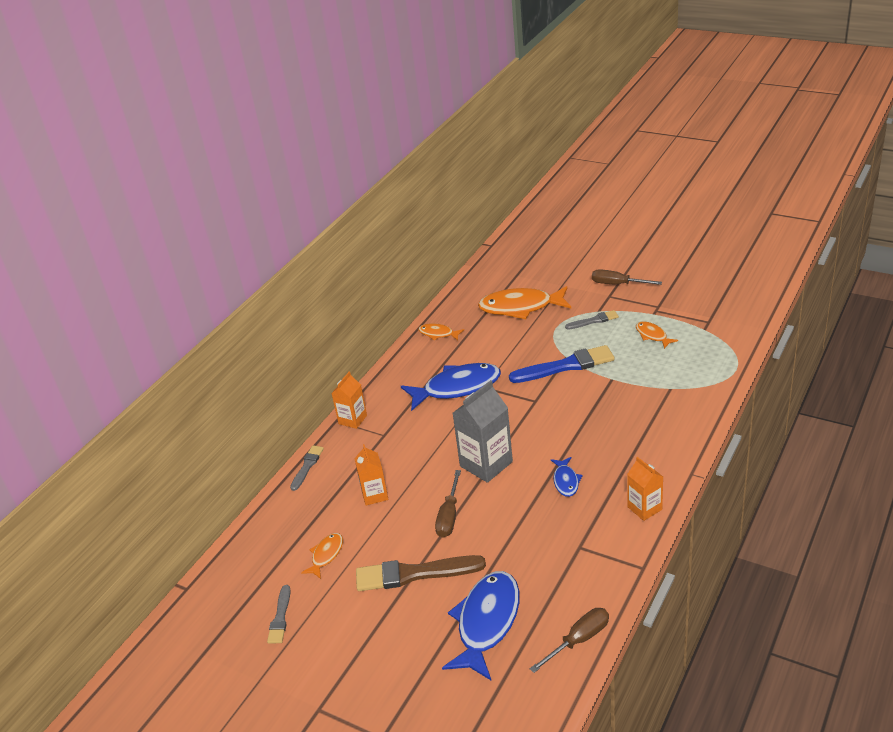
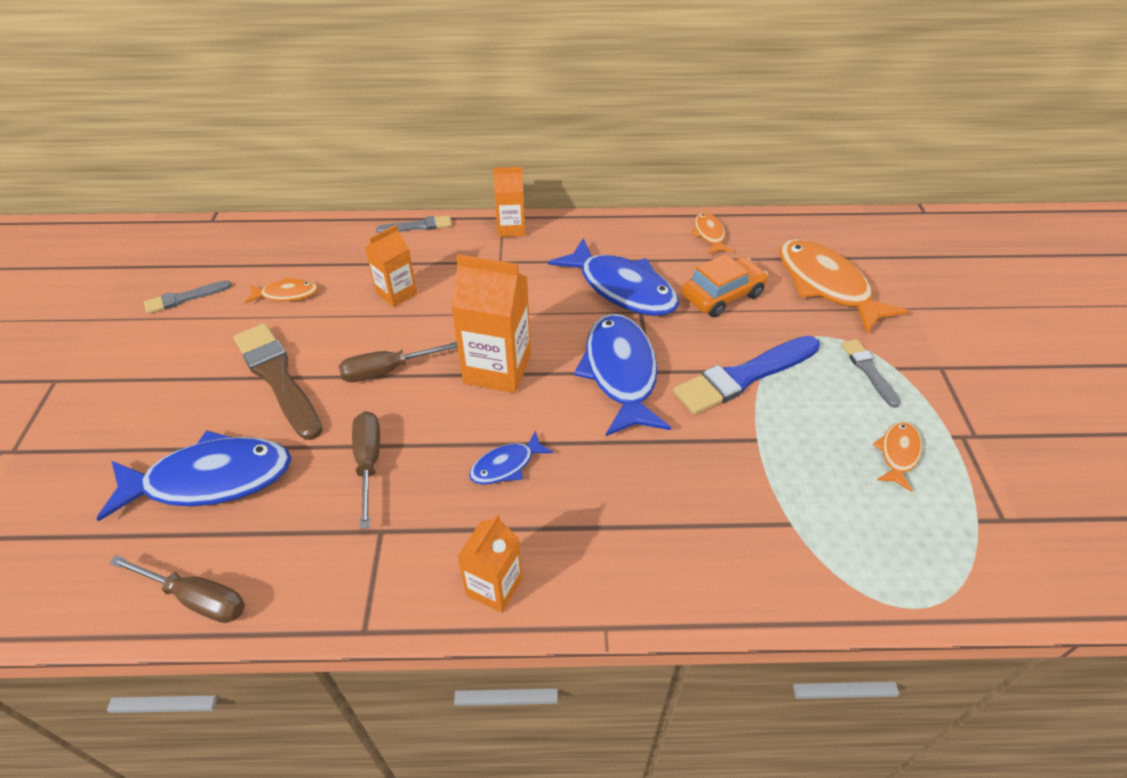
camera: 55 degrees right, 10 degrees up
grey carton [453,380,513,483] -> orange carton [451,254,531,393]
blue brush [509,345,615,383] -> blue brush turned 105 degrees clockwise [673,336,820,415]
grey brush [565,310,619,330] -> grey brush turned 150 degrees counterclockwise [841,339,901,408]
brown screwdriver [592,269,662,285] -> brown screwdriver moved to [352,411,380,529]
none -> blue fish [574,314,671,436]
none -> orange car [682,254,768,318]

